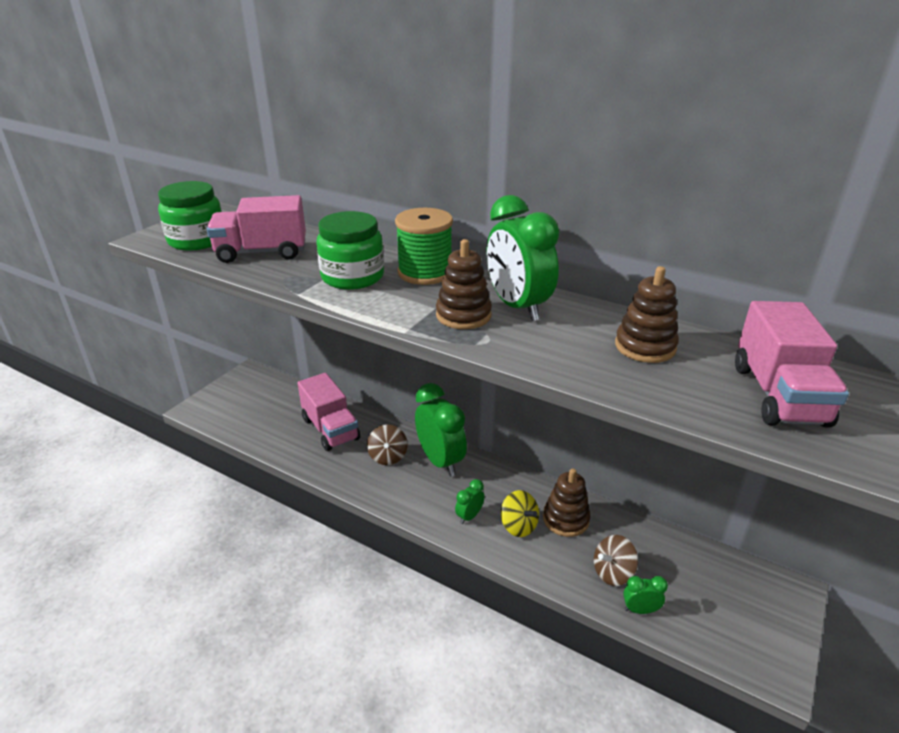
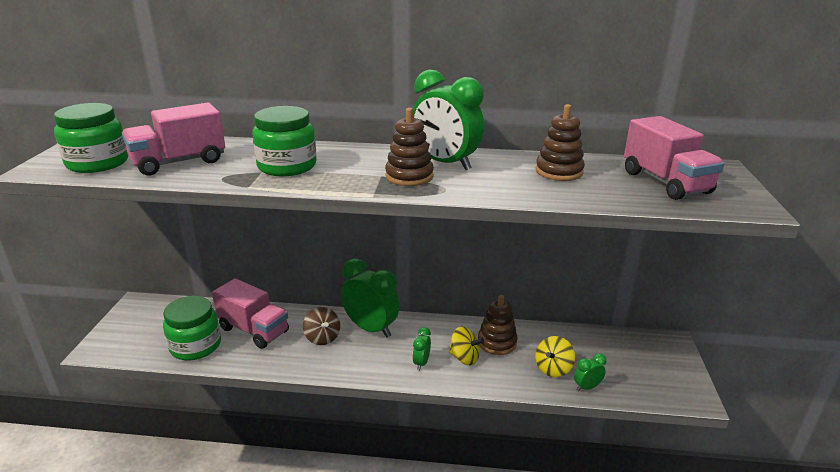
camera: 25 degrees left, 5 degrees down
green spool [395,208,453,285] -> none
brown spinning top [594,535,638,586] -> yellow spinning top [535,336,575,377]
none -> green jar [163,296,221,360]

